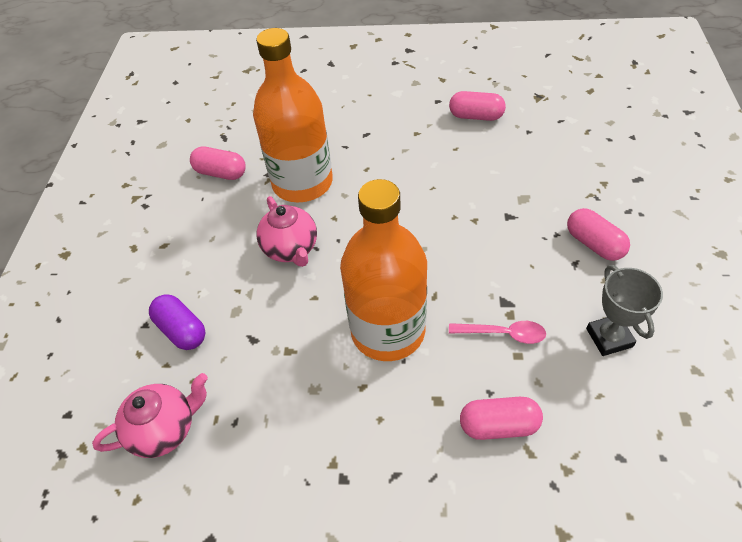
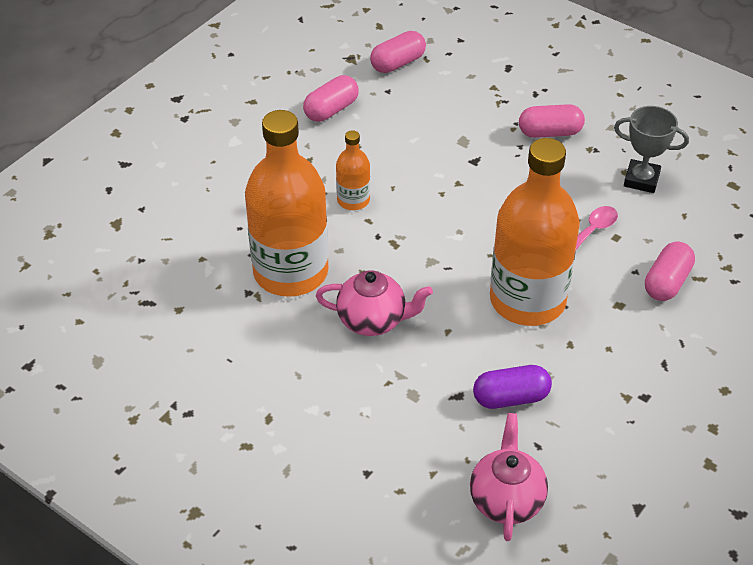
camera: 60 degrees left, 5 degrees down
purple capsule [149,294,206,350] -> purple capsule moved to [473,365,552,409]
pink capsule [190,146,246,180] -> pink capsule moved to [370,31,426,73]
none -> orange bottle [336,130,370,210]

